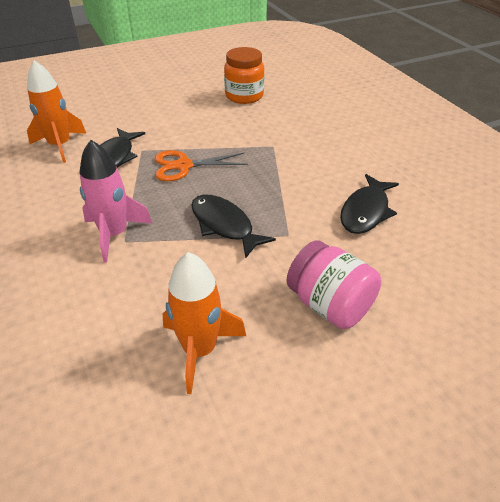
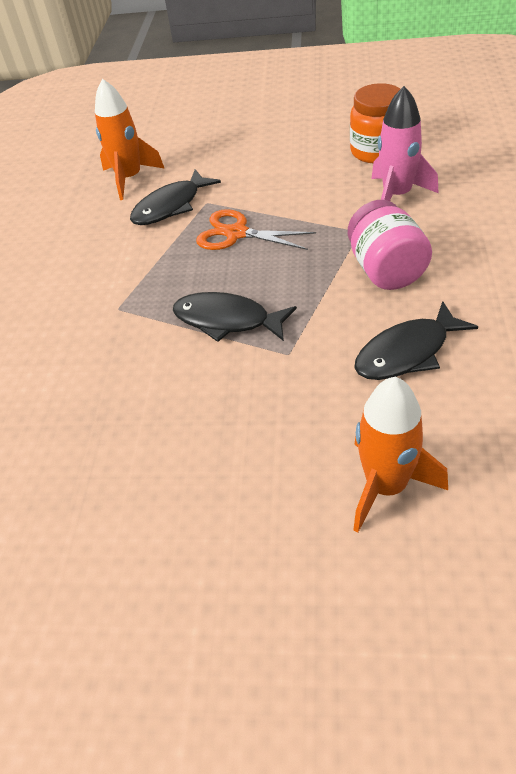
camera: 35 degrees right, 5 degrees up
pink rocket [80,140,153,263] -> pink rocket moved to [371,86,438,201]
orange rocket [163,252,246,394] -> orange rocket moved to [353,377,448,533]
black fish [191,195,276,258] -> black fish turned 60 degrees counterclockwise [173,292,297,342]
pink jar [287,240,381,329] -> pink jar moved to [348,200,432,290]

